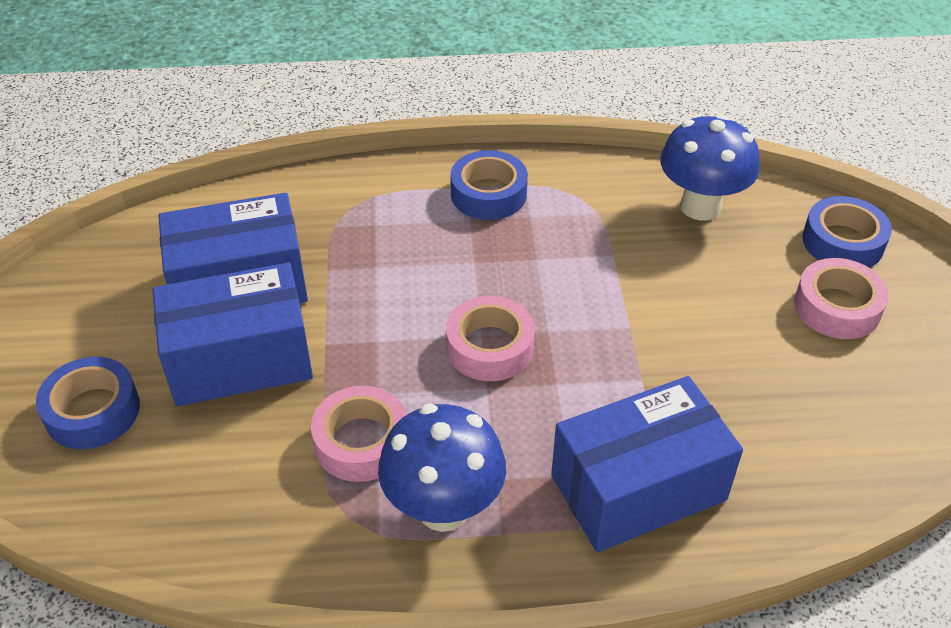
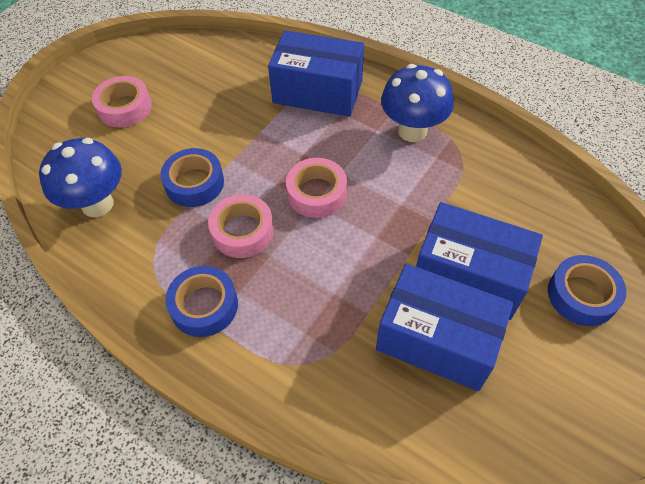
camera: 140 degrees left, 10 degrees up
pink tape [311,386,407,482] -> pink tape moved to [208,194,274,258]
blue tape [802,196,892,268] -> blue tape moved to [160,148,224,207]

